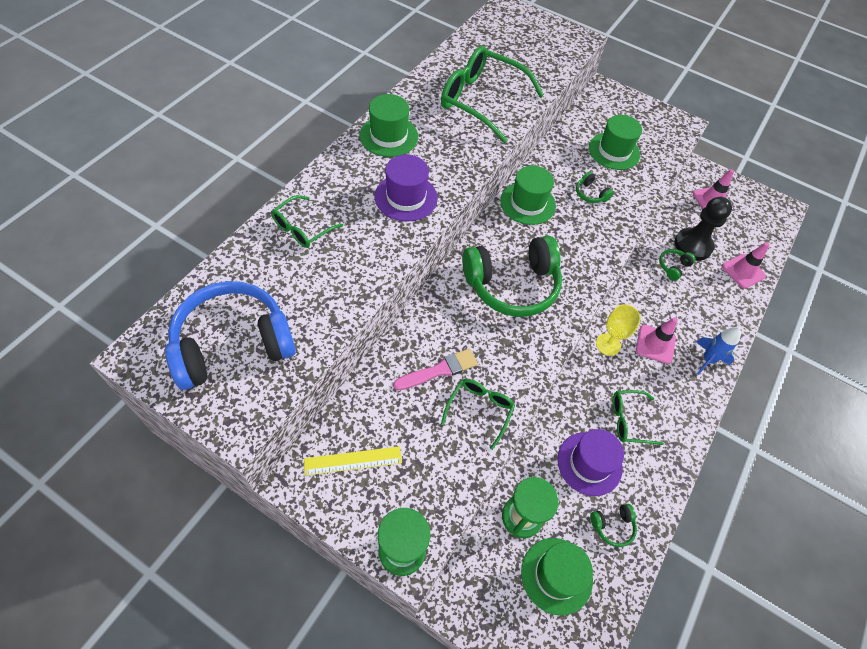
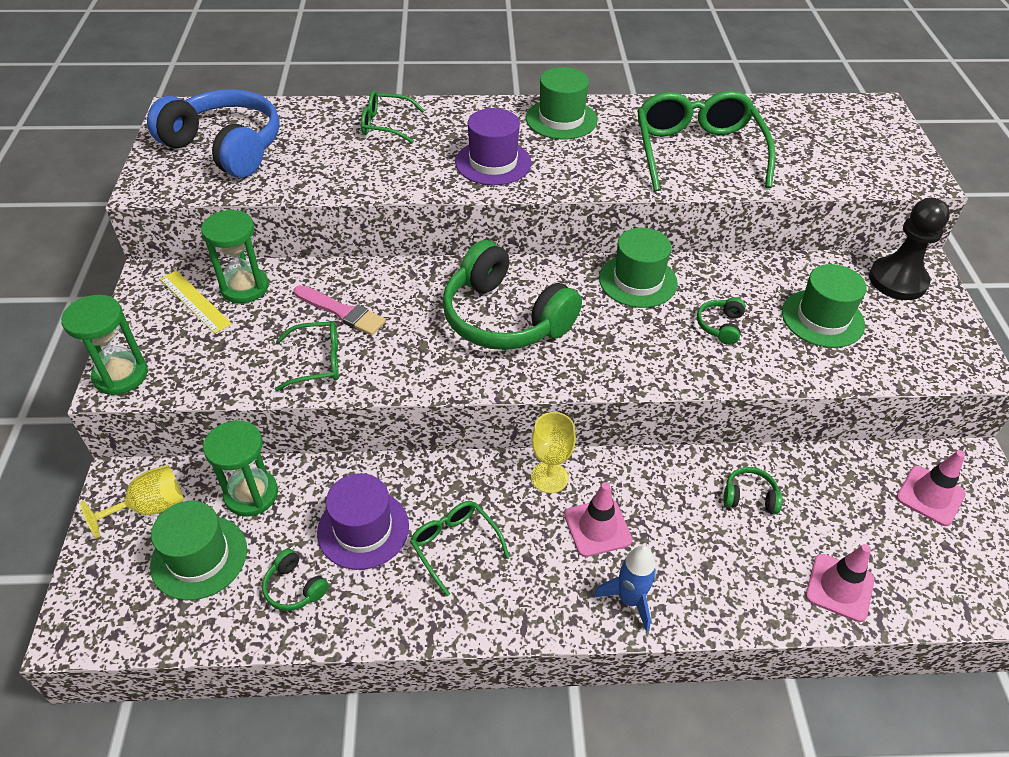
camera: 60 degrees right, 10 degrees down
black pawn [674,197,732,261] -> black pawn moved to [869,198,950,300]
none -> yellow goblet [80,465,184,538]
none -> green hourglass [201,210,269,303]

